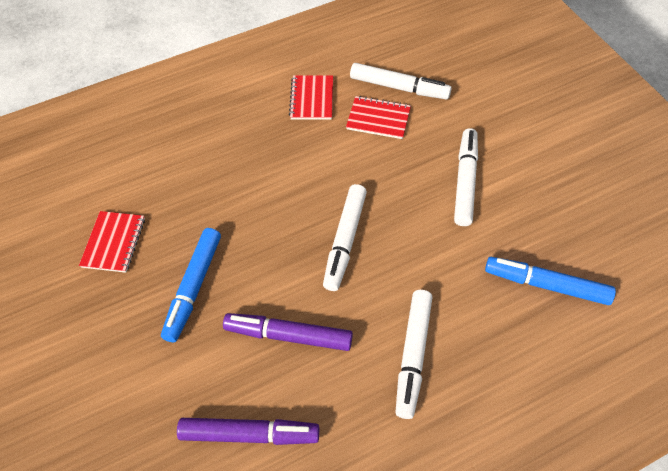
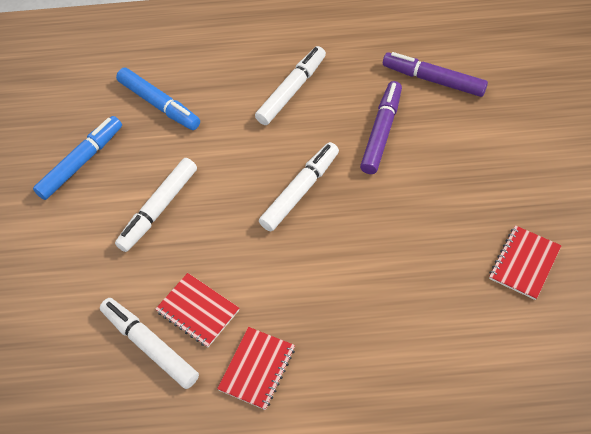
camera: 155 degrees left, 0 degrees up
blue marker [161,228,221,342] -> blue marker moved to [33,116,122,200]
purple marker [223,313,353,351] -> purple marker turned 105 degrees counterclockwise [360,81,402,174]

